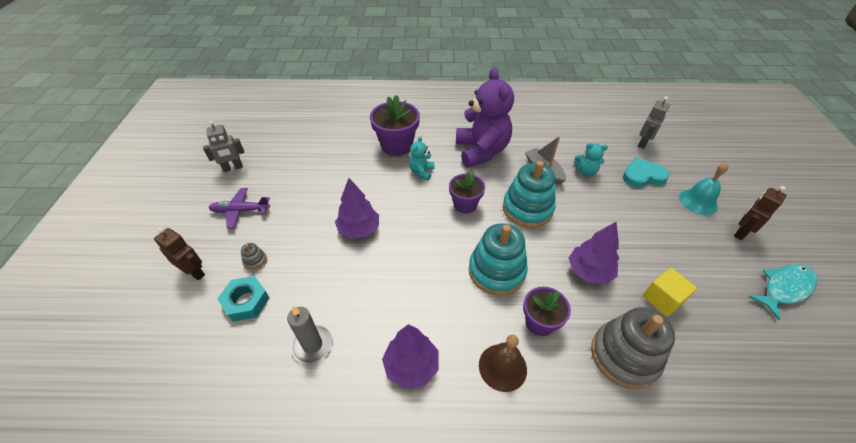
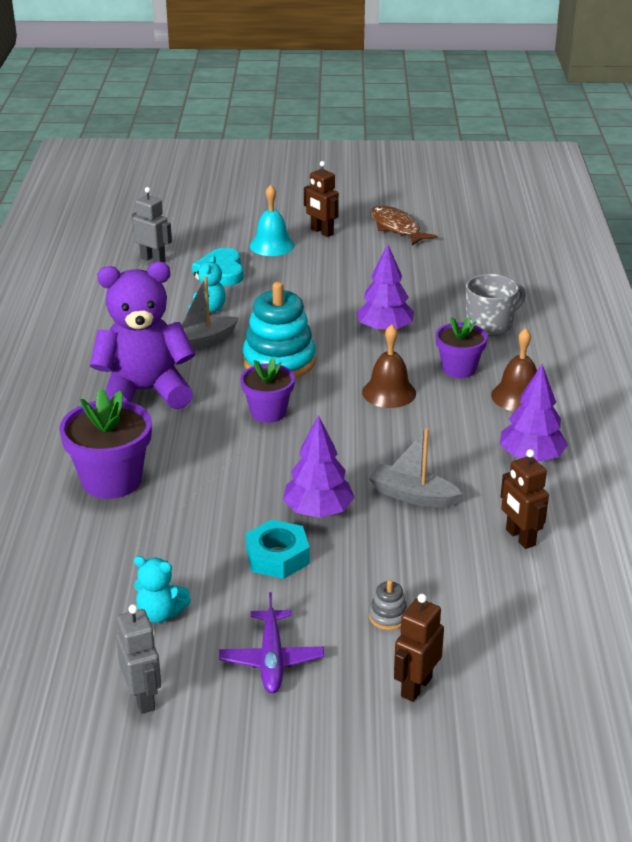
camera: 90 degrees left, 15 degrees down
turquoise nut [217,276,269,322] -> turquoise nut moved to [246,519,310,579]
grey candle [287,306,333,364] -> brown robot [501,449,549,549]
turquoise teddy bear [409,136,434,181] -> turquoise teddy bear moved to [134,556,191,623]
turquoise stacking toy [469,223,528,296] -> brown bell [362,324,416,408]
grey stacking toy [591,307,675,389] -> grey mug [466,274,526,336]
yellow cube [643,268,697,316] -> none
turquoise fish [749,264,817,320] -> brown fish [370,206,438,246]
none -> grey boat [369,428,462,507]

